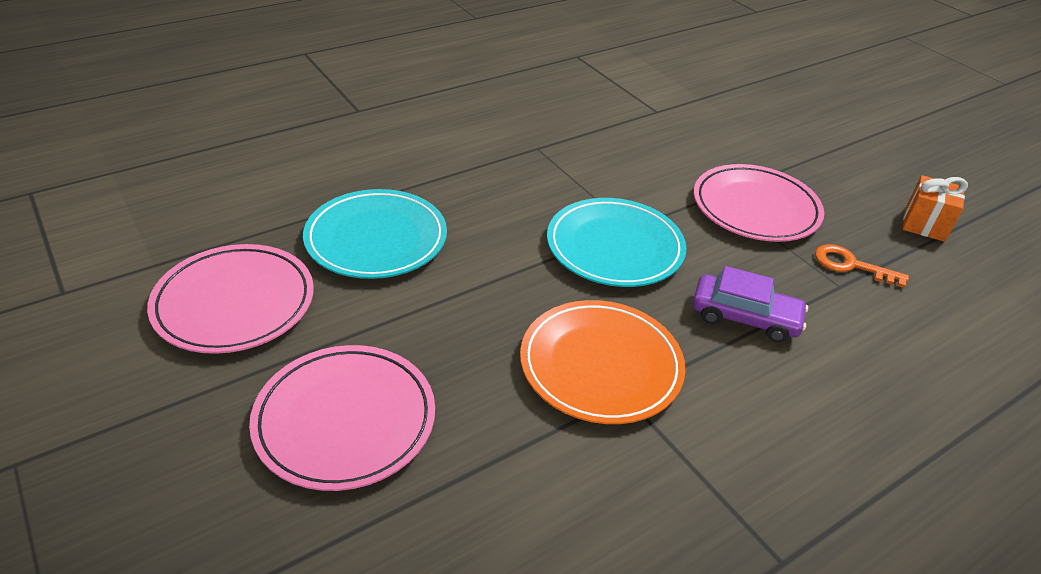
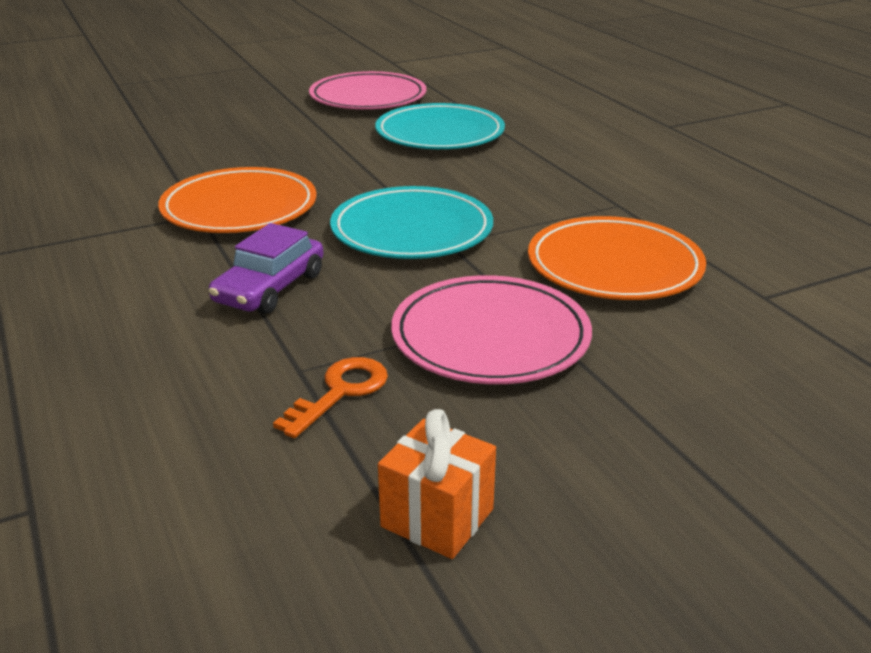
camera: 100 degrees right, 10 degrees down
pink plate [249,345,435,491] -> none
none -> orange plate [528,216,706,300]

